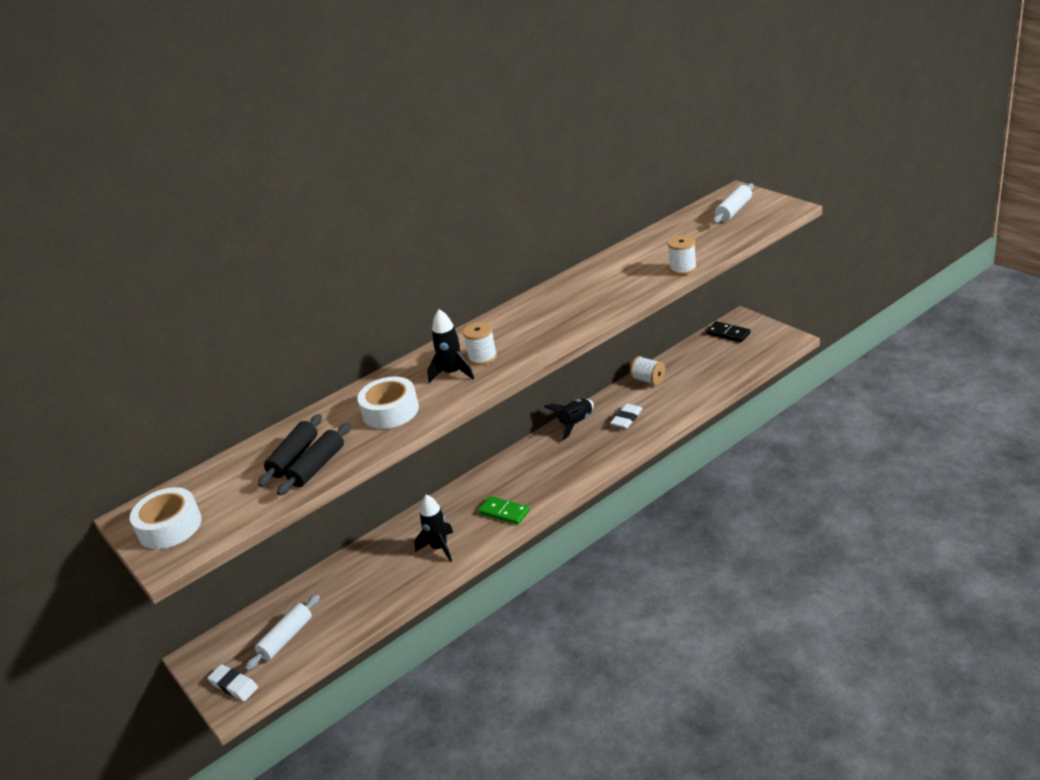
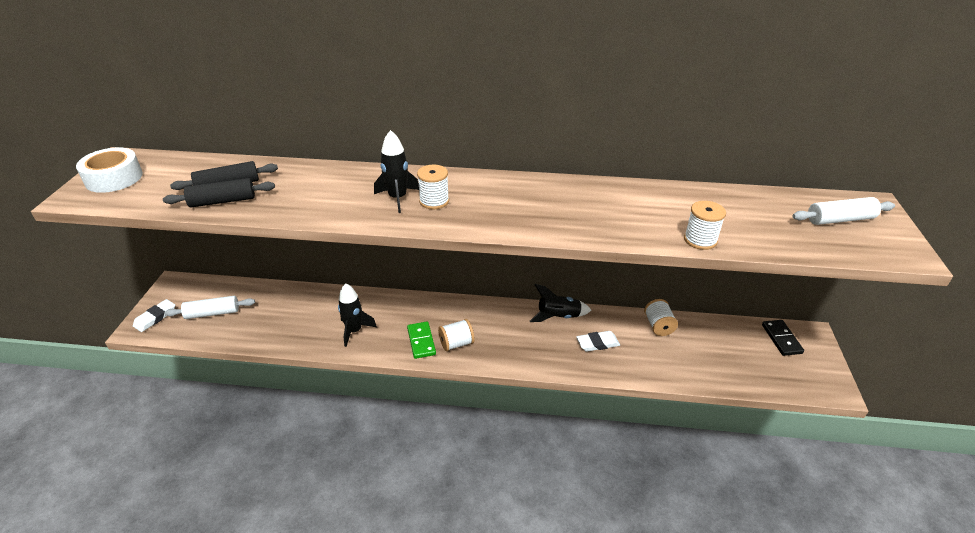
camera: 40 degrees right, 5 degrees up
white eraser [207,664,258,701] -> white eraser turned 45 degrees clockwise [133,299,175,332]
white tape [357,377,419,429] -> none
none -> white spool [438,319,475,351]

